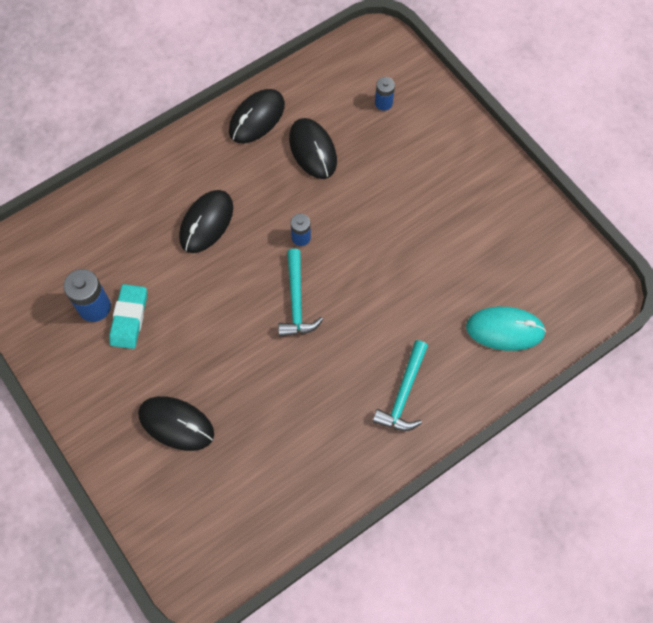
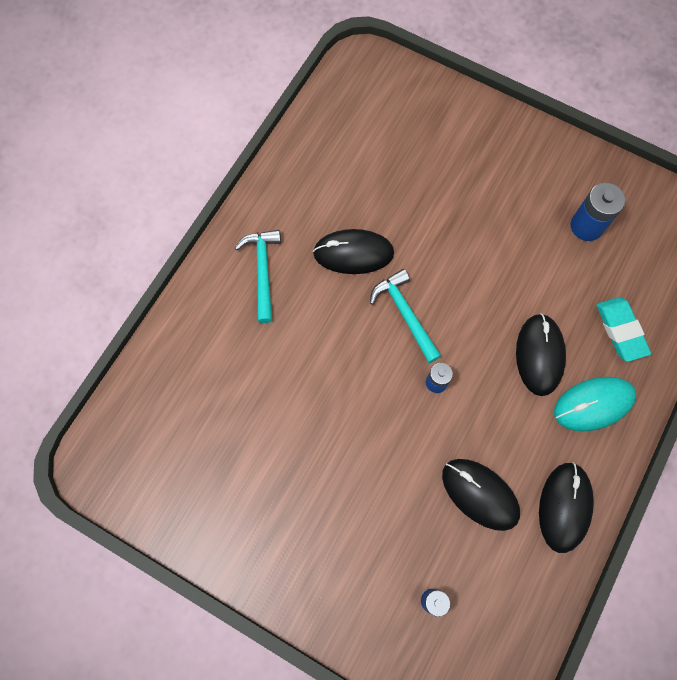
camera: 155 degrees right, 5 degrees up
turquoise eraser [109,284,147,349] -> turquoise eraser moved to [596,297,651,362]
black mouse [138,396,214,451] -> black mouse moved to [313,229,394,274]
turquoise mouse [466,307,546,351] -> turquoise mouse moved to [554,377,636,431]

